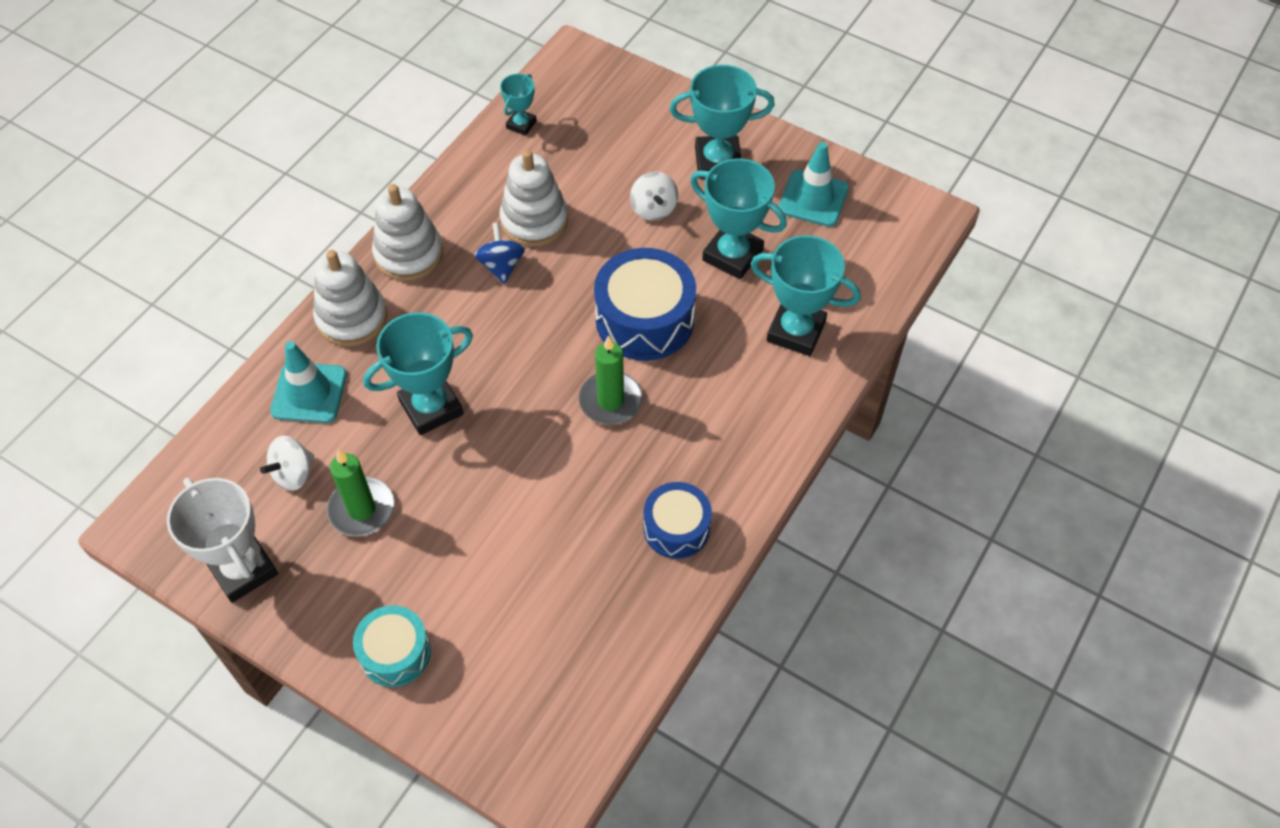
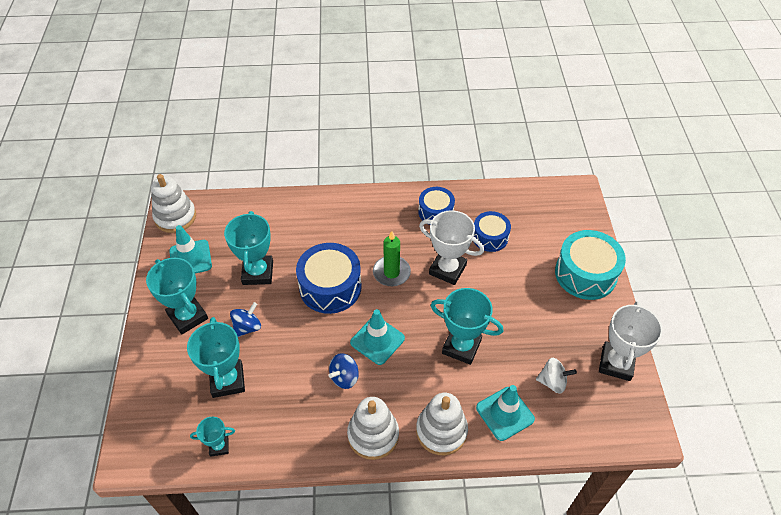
camera: 125 degrees left, 5 degrees down
green candle [327,450,394,537] -> none
turquoise drum [353,605,431,687] -> turquoise drum [555,230,626,300], size x1.63
white stacking toy [500,150,568,247] -> white stacking toy moved to [151,174,196,233]
white spinning top [630,172,678,221] -> blue spinning top [230,302,261,337]
turquoise trophy [751,235,861,356] -> turquoise trophy moved to [187,317,245,398]
none -> turquoise traffic cone [350,309,405,365]
none -> white trophy [419,210,484,285]
none -> blue drum [474,211,511,252]

